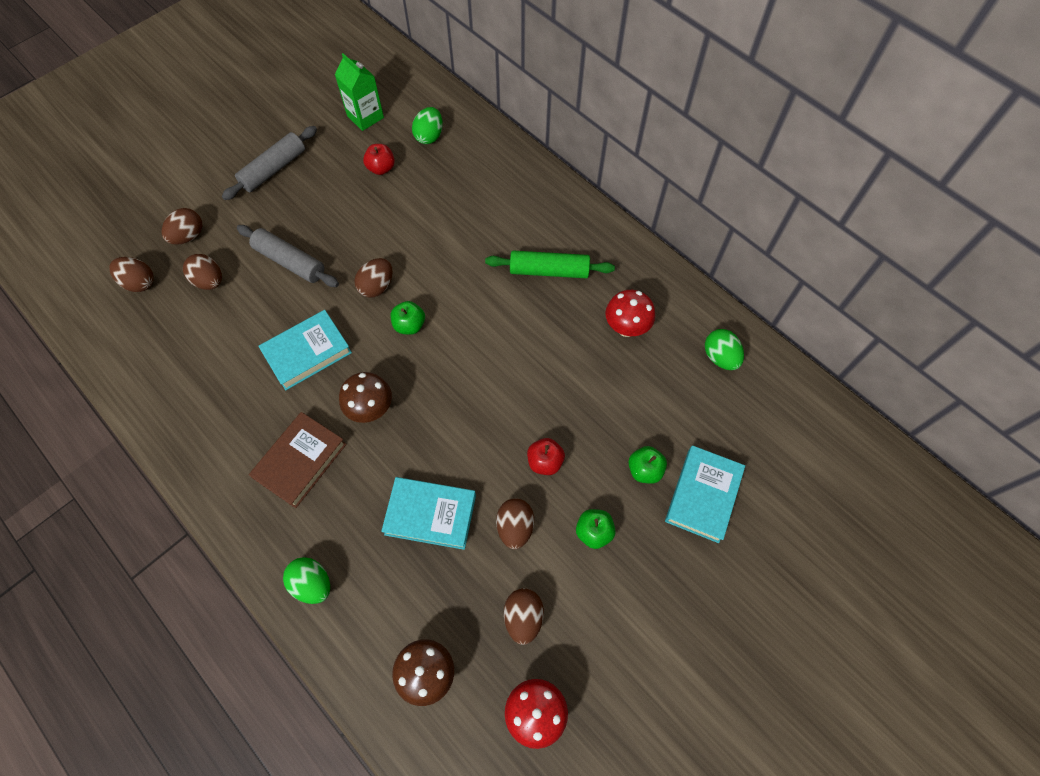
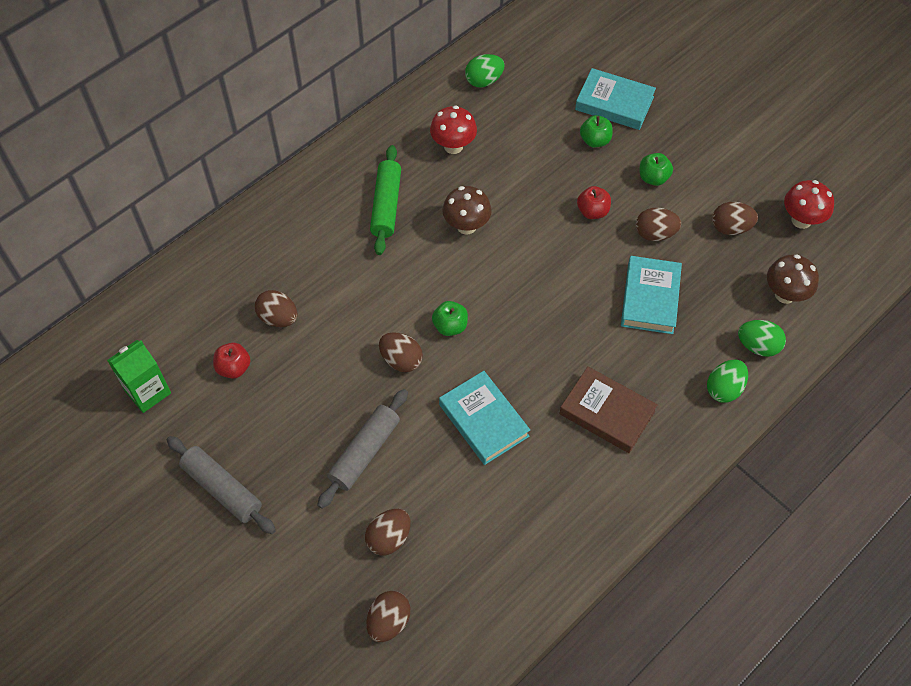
camera: 90 degrees left, 5 degrees down
brown egg [162,208,202,245] -> brown egg moved to [255,290,298,327]
brown mushroom [339,372,392,423] -> brown mushroom moved to [442,186,492,235]
green egg [412,107,443,144] -> green egg moved to [738,320,786,357]

